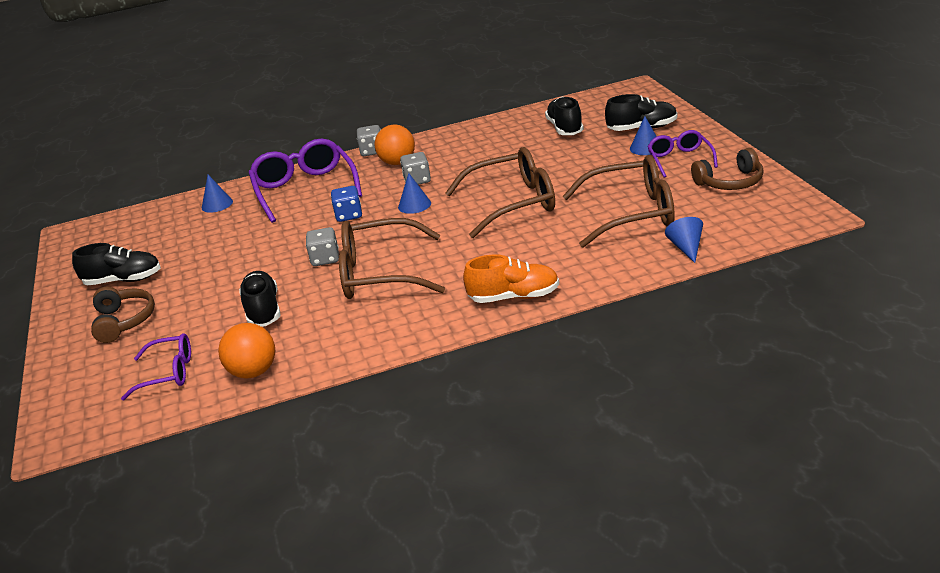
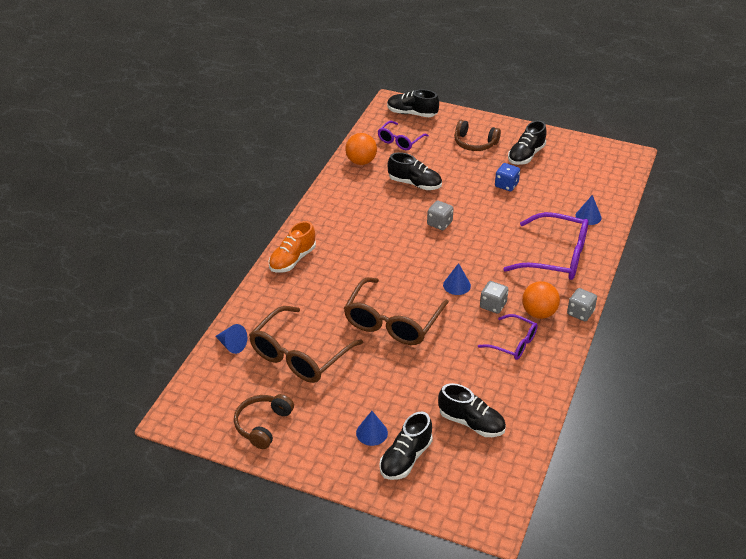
camera: 125 degrees right, 10 degrees up
blue dice [331,186,362,222] -> blue dice moved to [495,163,520,191]
brown glasses [339,218,445,299] -> none
purple glasses [647,130,718,178] -> purple glasses moved to [478,314,538,360]
none -> black shoe [387,89,439,117]

